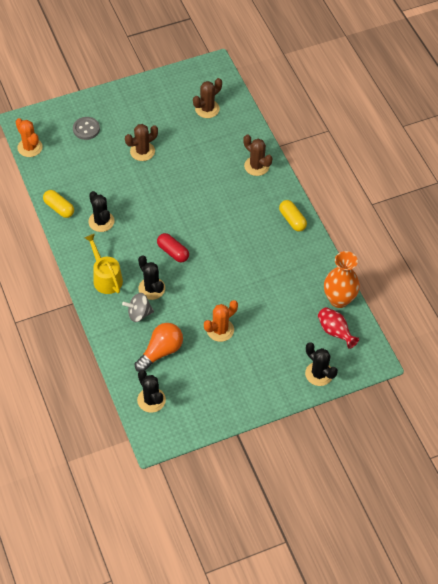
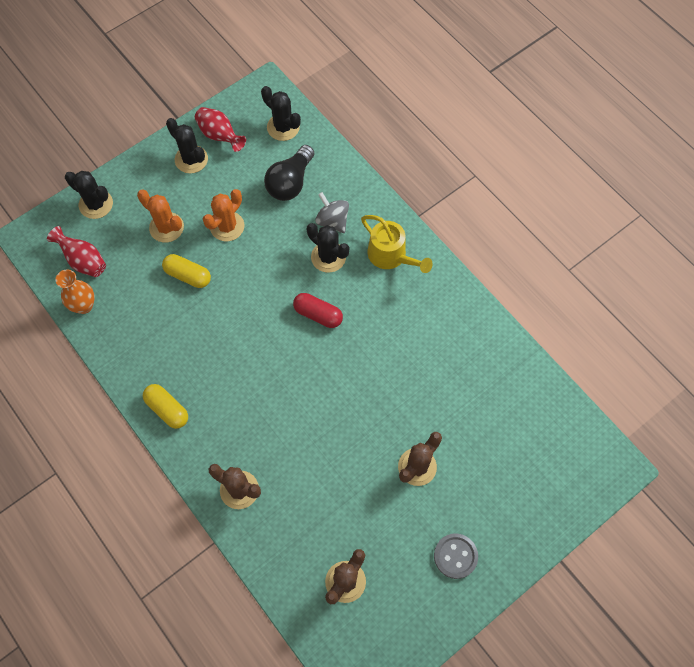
camera: 165 degrees right, 10 degrees up
orange cactus [16,118,43,157] -> orange cactus moved to [137,190,184,242]
yellow capsule [43,190,74,218] -> yellow capsule moved to [162,254,211,288]
grey button [73,117,100,140] -> grey button moved to [434,533,478,579]
black cactus [88,191,114,232] -> black cactus moved to [166,118,208,173]
grey spinning top [122,293,154,322] -> grey spinning top turned 105 degrees counterclockwise [315,192,349,233]
orange light bulb [135,323,183,372] -> black light bulb [264,145,315,201]
orange vase [324,251,360,308] -> orange vase [55,269,95,314], size x0.67
none -> red vase [195,107,246,152]

